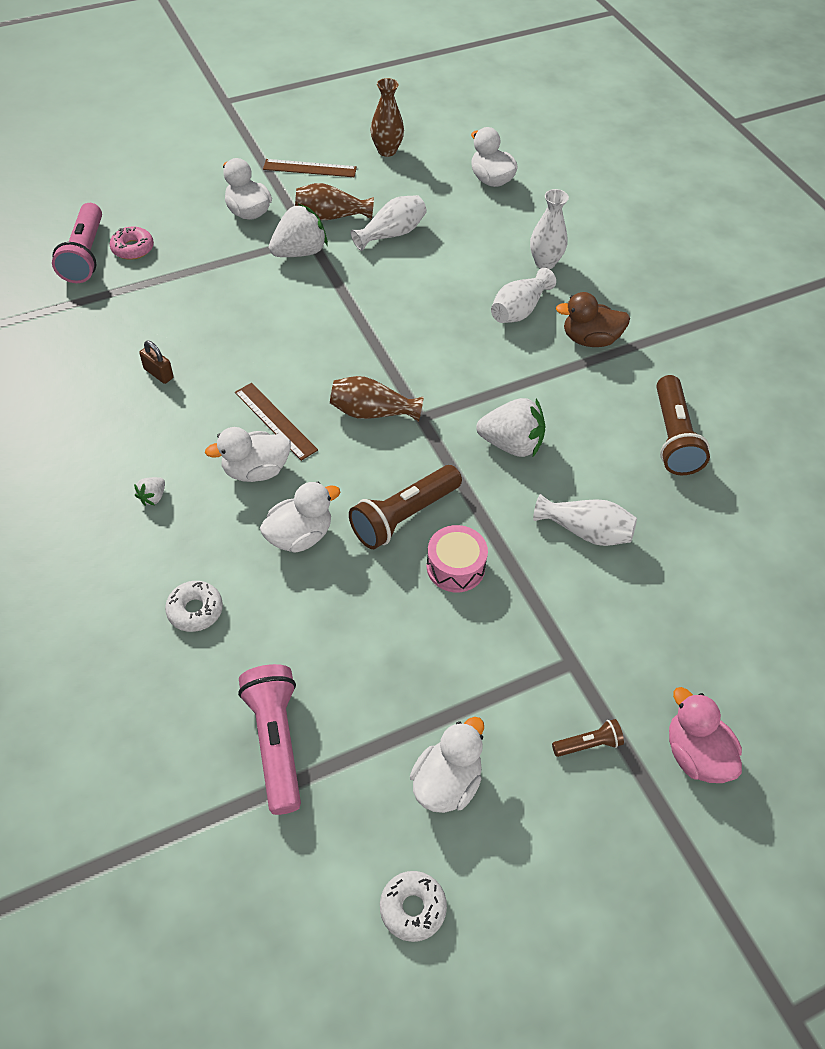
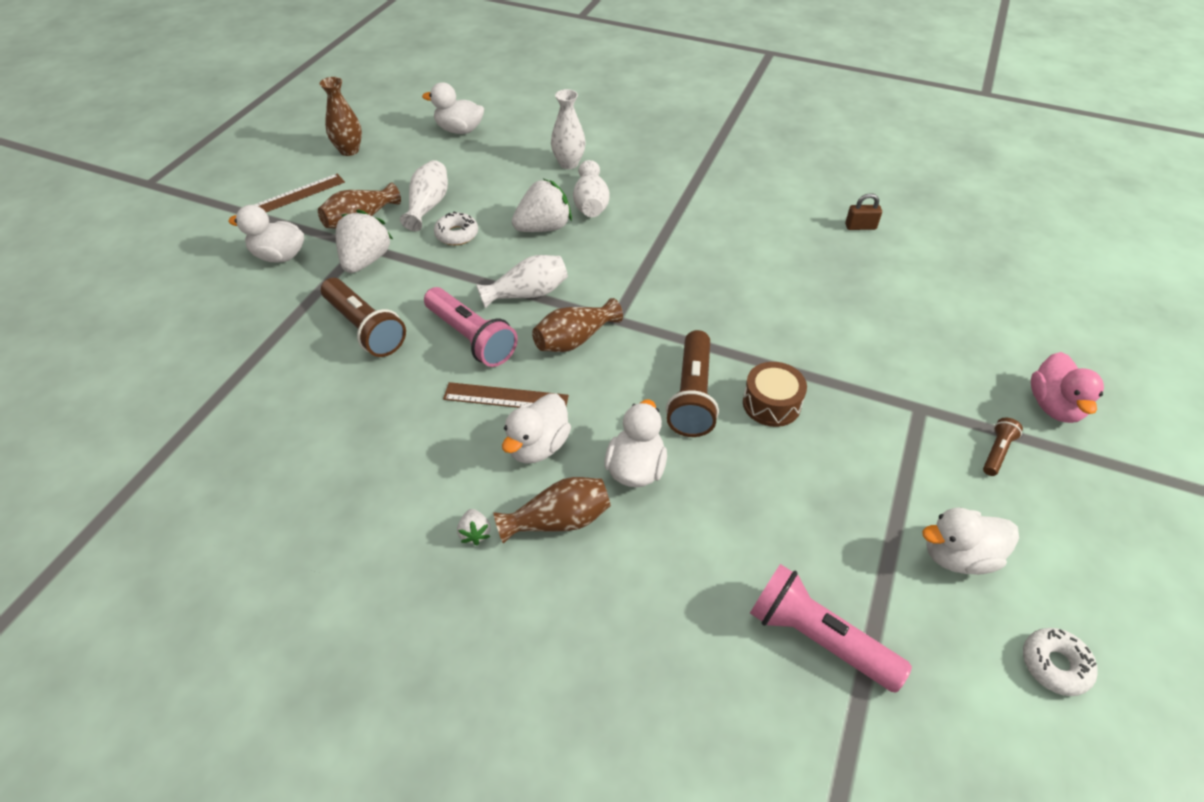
camera: 40 degrees left, 5 degrees down
pink flashlight [52,203,102,283] -> pink flashlight moved to [424,287,518,367]
pink donut [110,227,154,260] -> none
brown padlock [139,341,174,384] -> brown padlock moved to [845,193,882,230]
white donut [165,581,223,632] -> white donut moved to [434,212,478,245]
white duck [410,717,484,813] -> white duck turned 90 degrees counterclockwise [922,508,1019,575]
pink drum [427,525,488,592] -> brown drum [743,362,807,427]
white strawberry [476,398,545,457] -> white strawberry moved to [512,179,572,232]
white vase [533,494,637,546] -> white vase moved to [476,255,568,309]
brown duck [556,292,630,347] -> none
brown flashlight [656,375,710,475] -> brown flashlight moved to [321,278,406,357]
pink duck [669,687,742,783] -> pink duck turned 105 degrees counterclockwise [1031,352,1104,423]
none -> brown vase [494,477,611,544]

